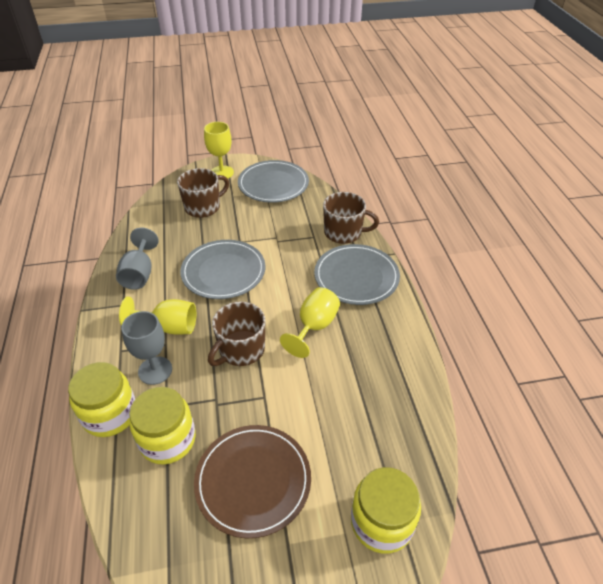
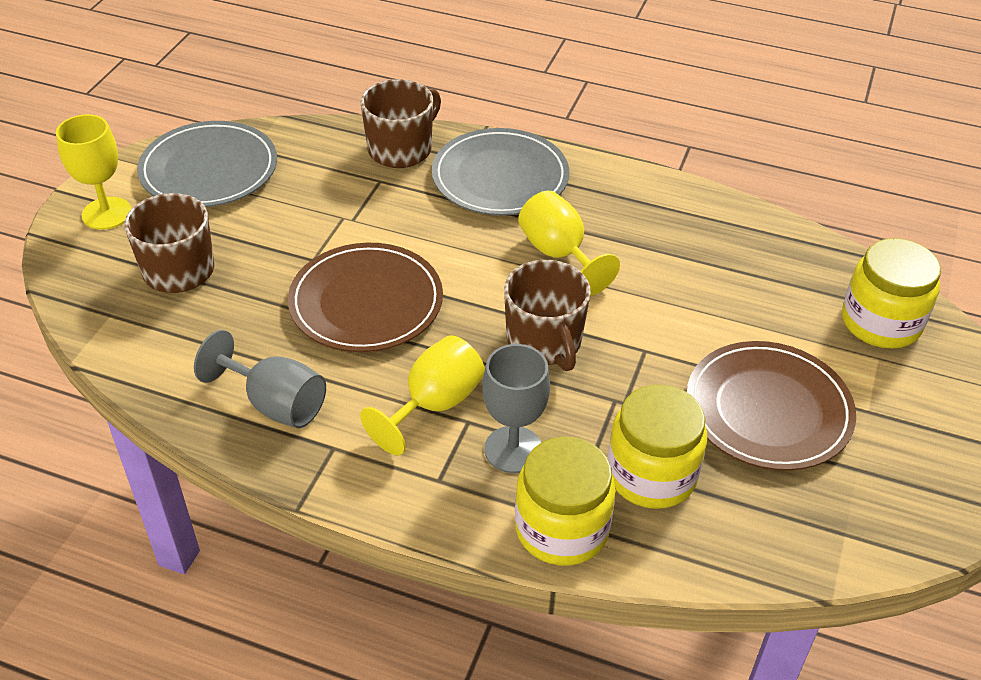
camera: 60 degrees left, 0 degrees up
grey plate [180,240,265,299] -> brown plate [288,243,443,352]

